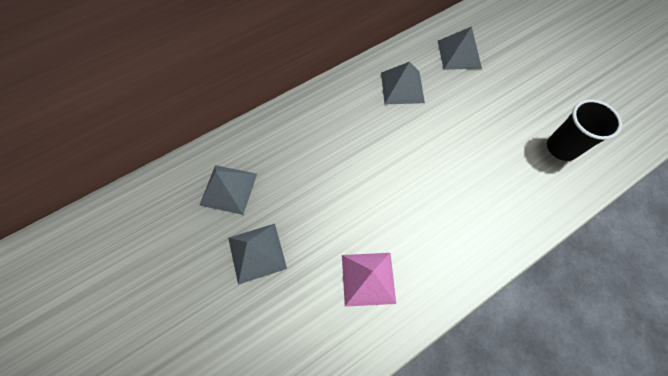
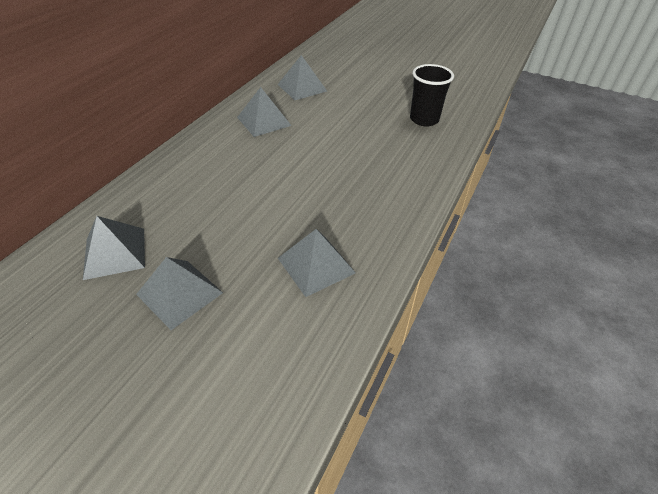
camera: 30 degrees left, 20 degrees down
pink pyramid [342,253,396,307] -> grey pyramid [278,229,356,297]

